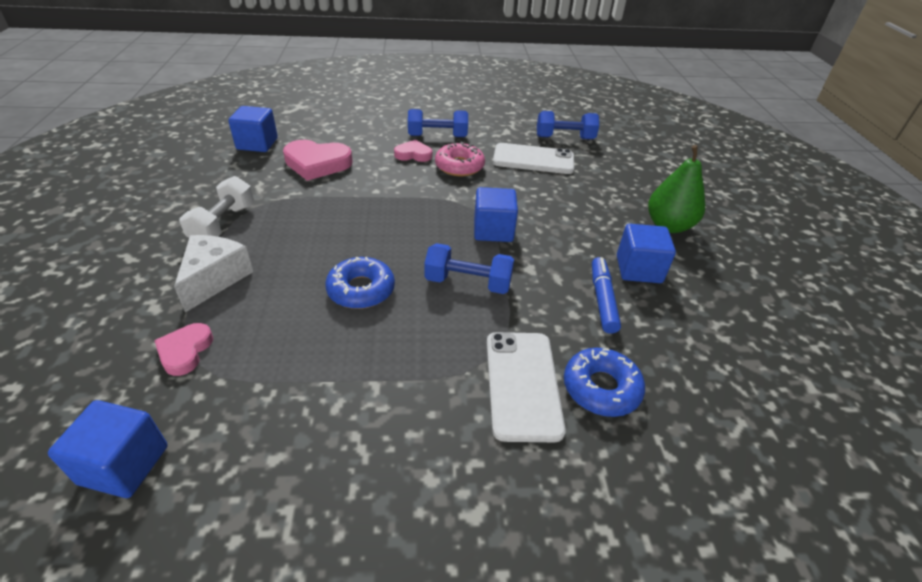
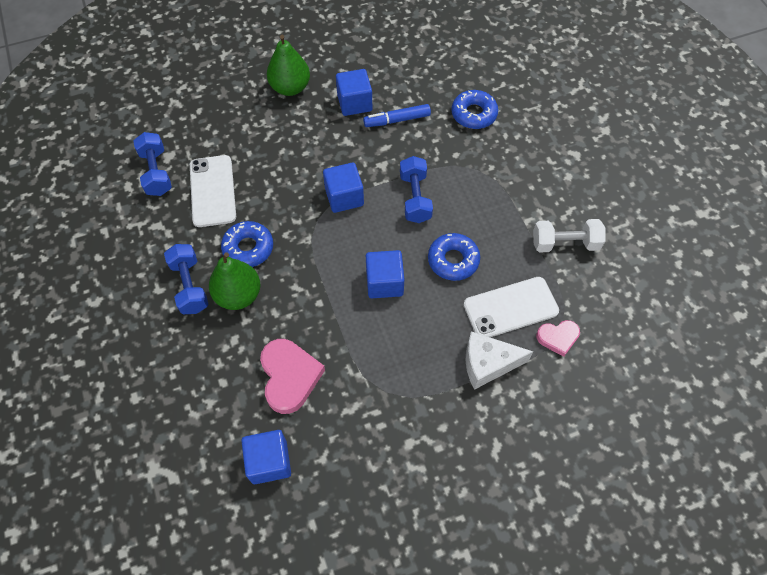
camera: 105 degrees left, 20 degrees up
blue cube [48,400,168,498] -> blue cube moved to [366,250,405,298]
white dumbbell [179,176,254,238] -> white dumbbell moved to [533,219,606,253]
pink heart [394,140,432,162] -> green pear [209,252,260,310]
pink donut [435,142,485,176] -> blue donut [221,221,273,267]
white phone [487,332,566,442] -> white phone moved to [464,277,559,337]

